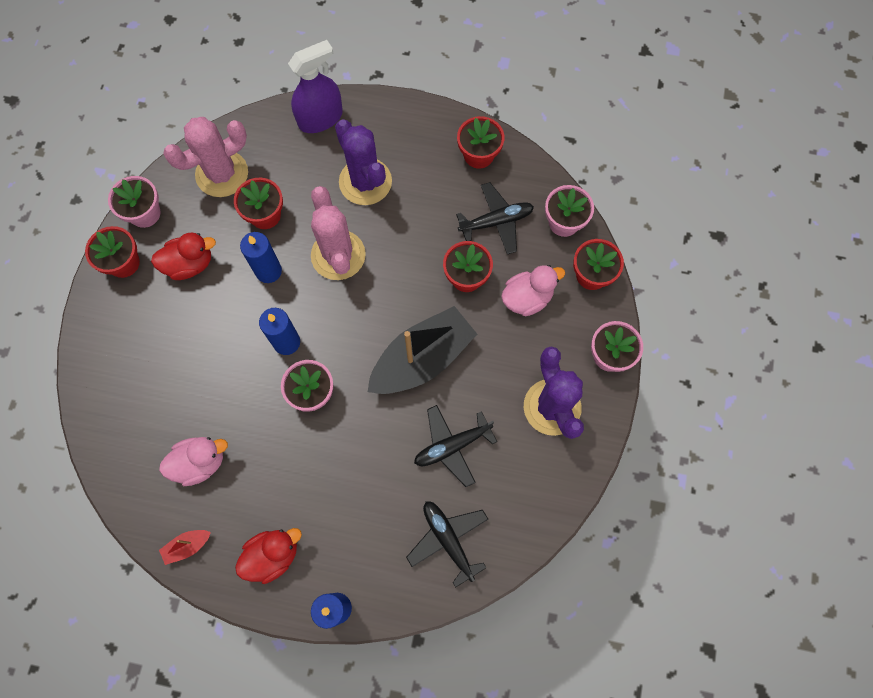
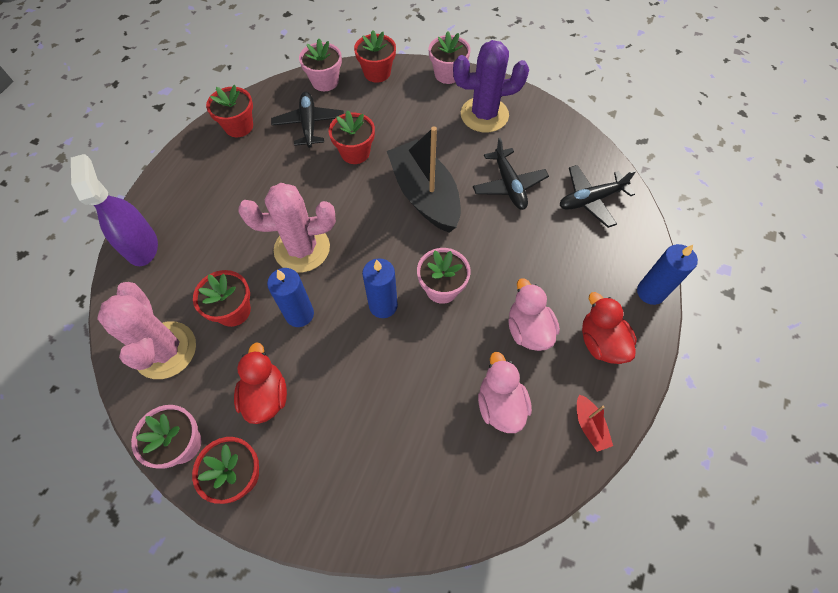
camera: 80 degrees left, 10 degrees down
purple cactus [335,120,392,205] -> none
pink duck [501,265,565,316] -> pink duck moved to [508,278,560,351]

